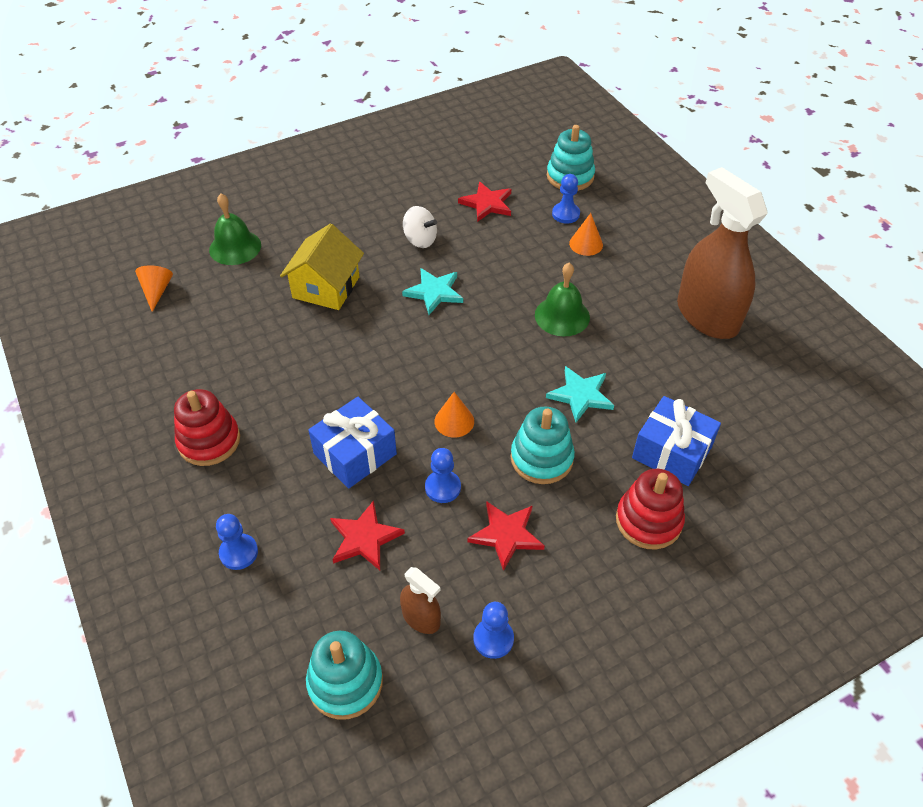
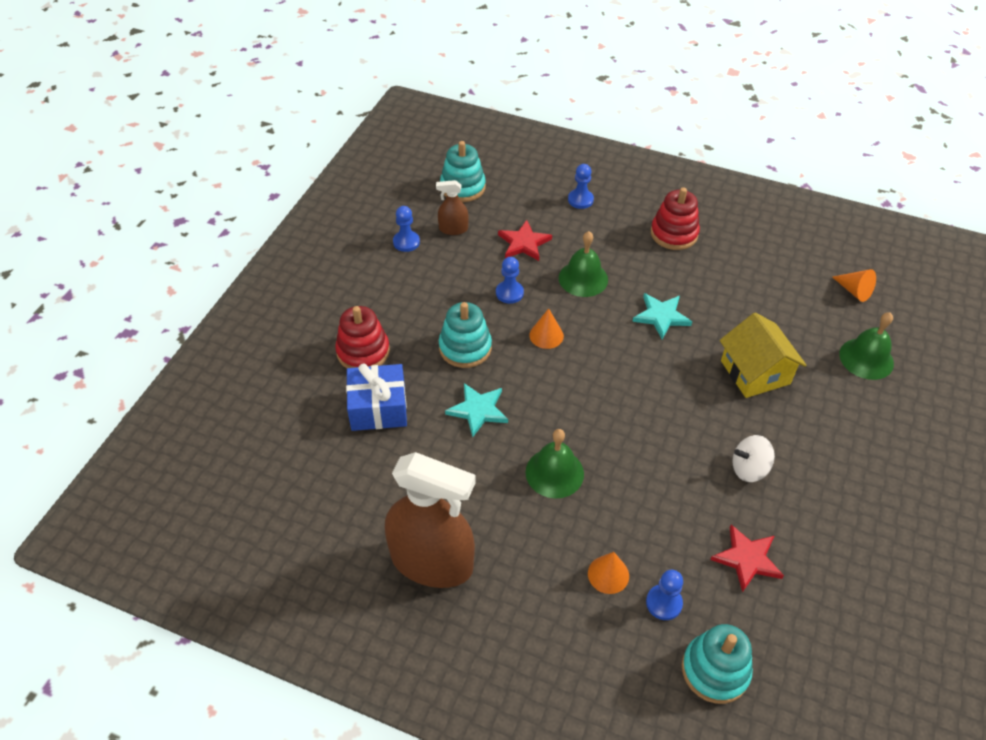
camera: 140 degrees right, 0 degrees up
blue gift [308,397,397,489] -> green bell [559,231,608,297]
turquoise star [402,268,463,315] -> turquoise star moved to [632,293,692,340]
red star [467,501,545,571] -> none

